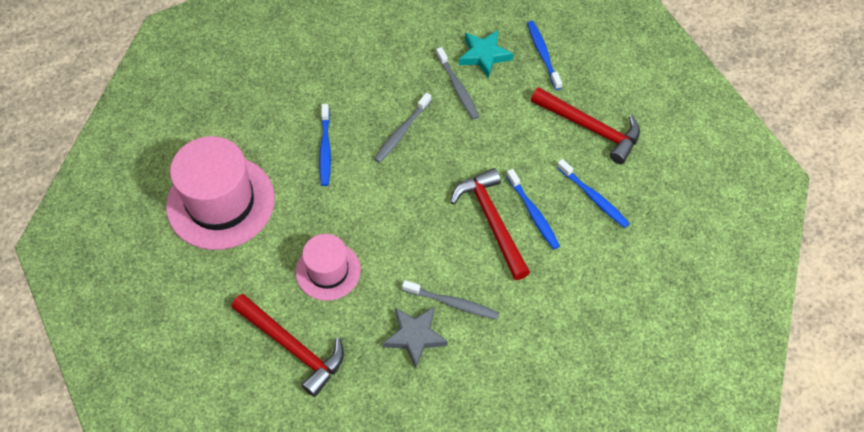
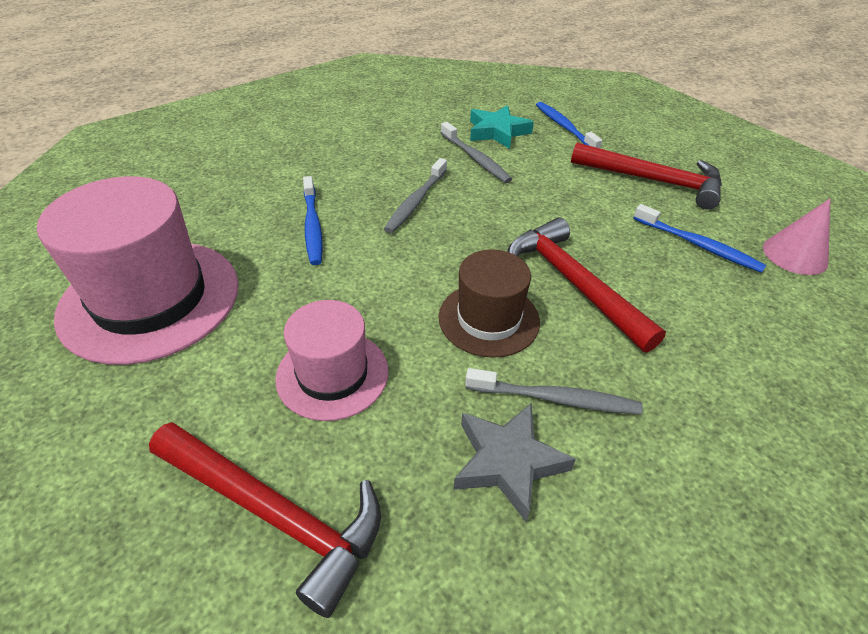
camera: 10 degrees left, 15 degrees down
blue toothbrush [506,169,560,249] -> none
none -> brown hat [439,250,540,358]
none -> pink cone [763,198,831,275]

